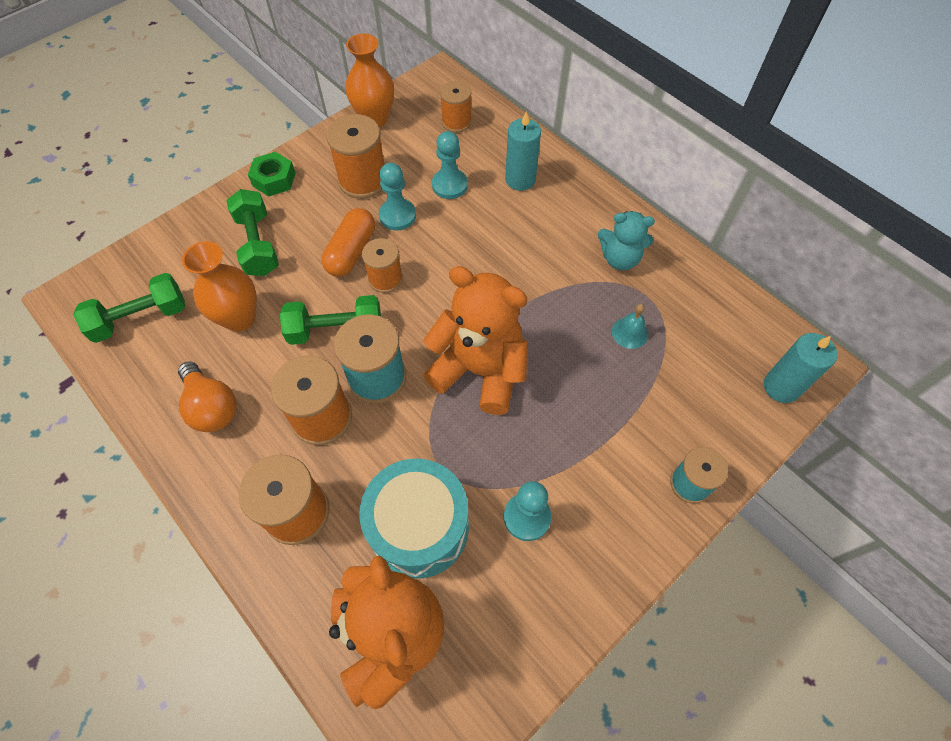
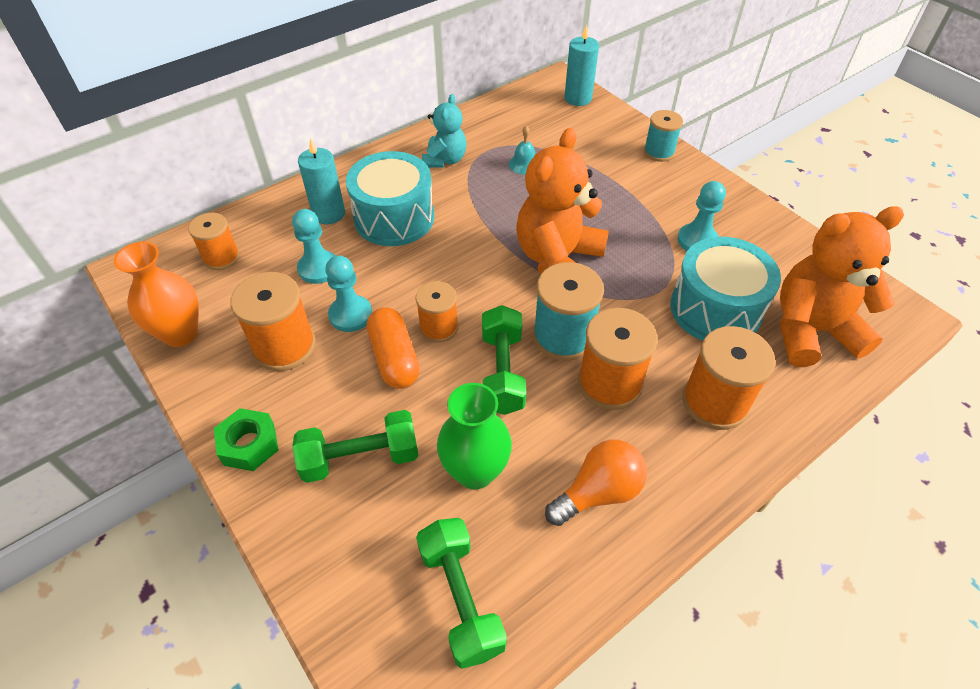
camera: 85 degrees left, 10 degrees down
orange vase [182,241,257,332] -> green vase [437,383,512,490]
orange capsule [322,208,375,277] -> orange capsule turned 45 degrees clockwise [367,307,420,389]
none -> turquoise drum [346,151,434,246]

